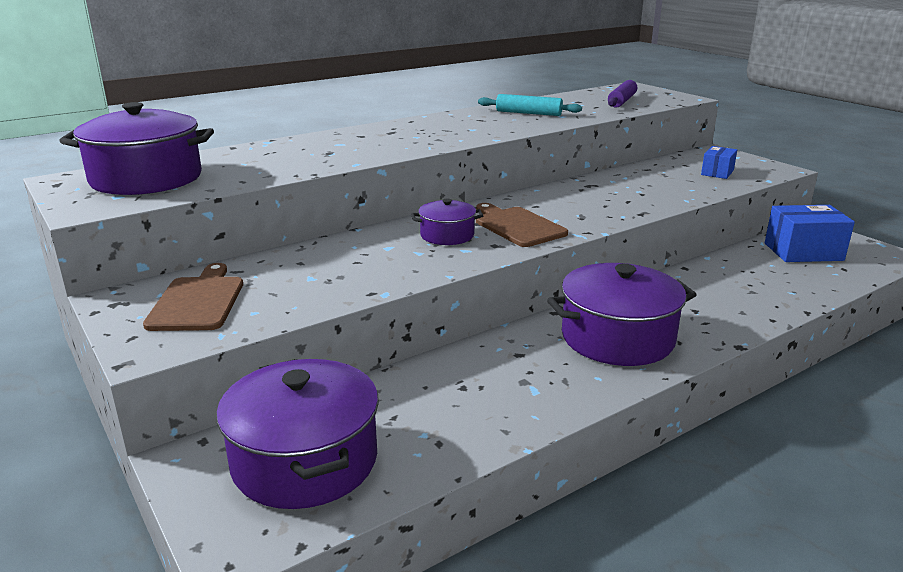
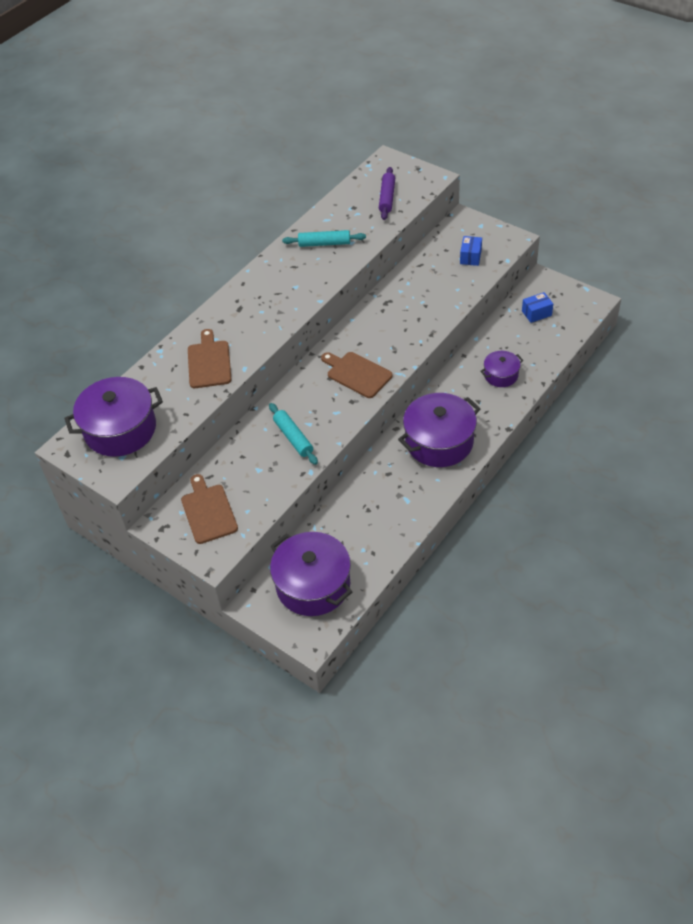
camera: 15 degrees left, 25 degrees up
purple pot [411,199,483,245] -> purple pot moved to [480,351,523,387]
blue box [765,205,855,262] -> blue box [522,292,553,323], size x0.58
none -> brown cutting board [188,329,232,388]
none -> turquoise rolling pin [269,403,318,465]

